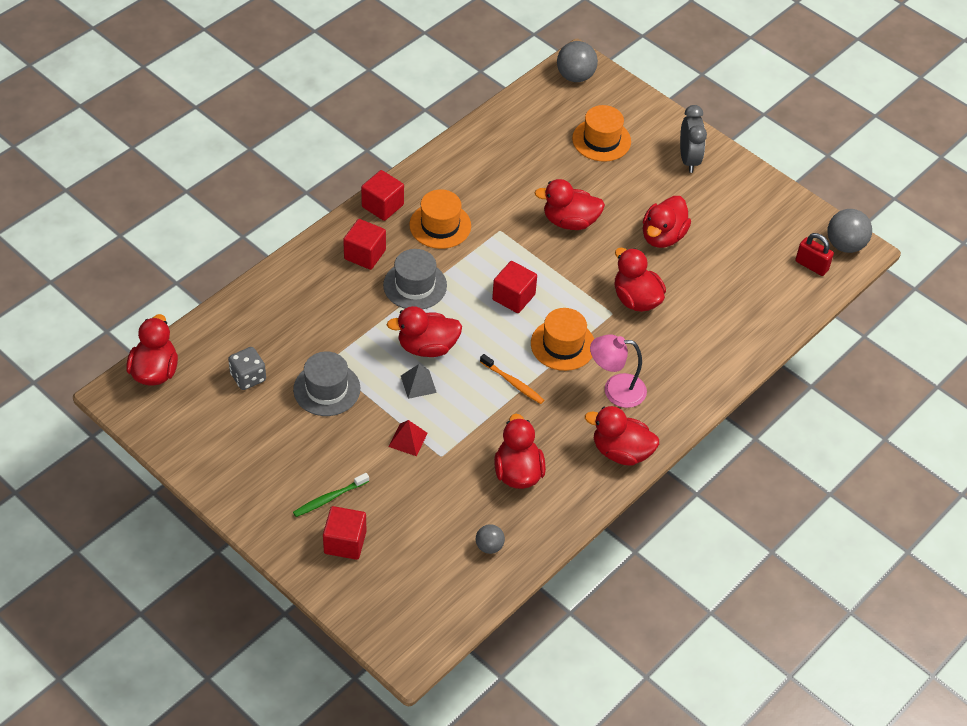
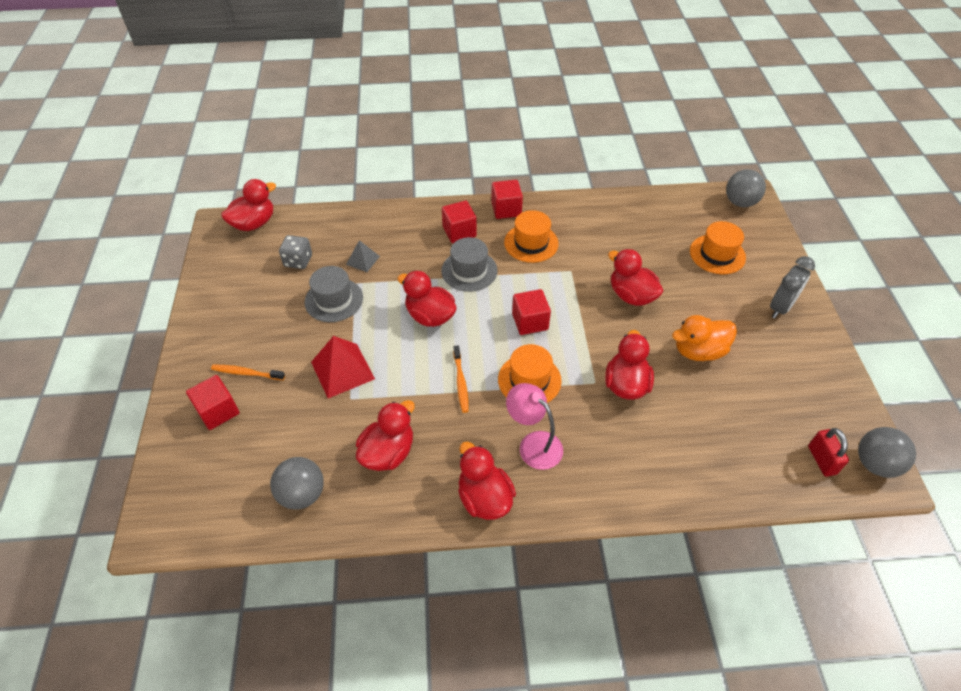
camera: 45 degrees right, 0 degrees up
green toothbrush [293,473,369,517] -> orange toothbrush [211,364,285,380]
red pyramid [388,420,428,456] -> red pyramid [311,336,375,398], size x1.77
grey pyramid [401,364,437,399] -> grey pyramid moved to [346,240,380,272]
grey ball [476,524,505,554] -> grey ball [270,457,324,509], size x1.73
red duck [643,196,691,248] -> orange duck [672,315,737,361]

